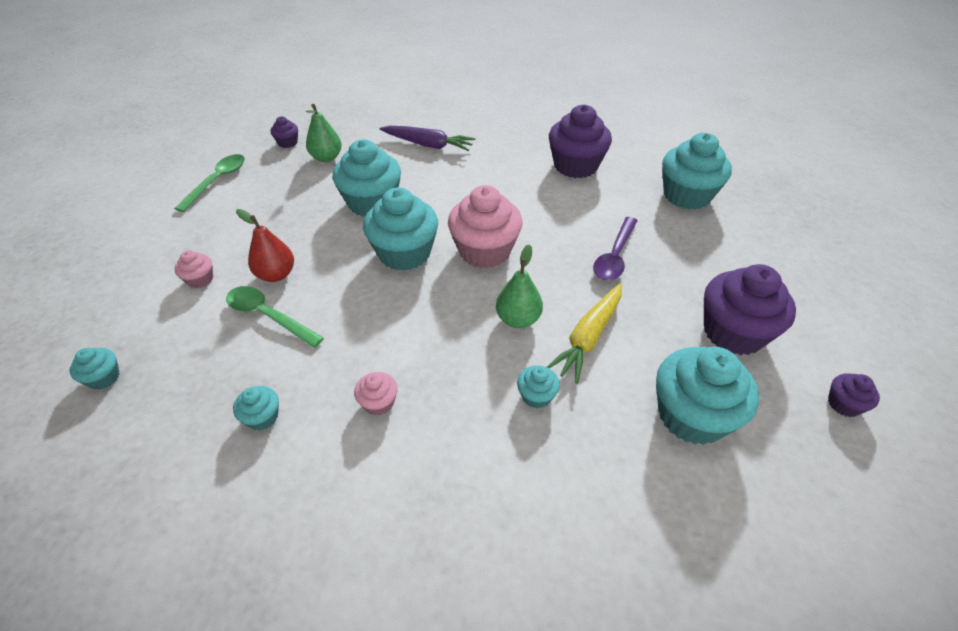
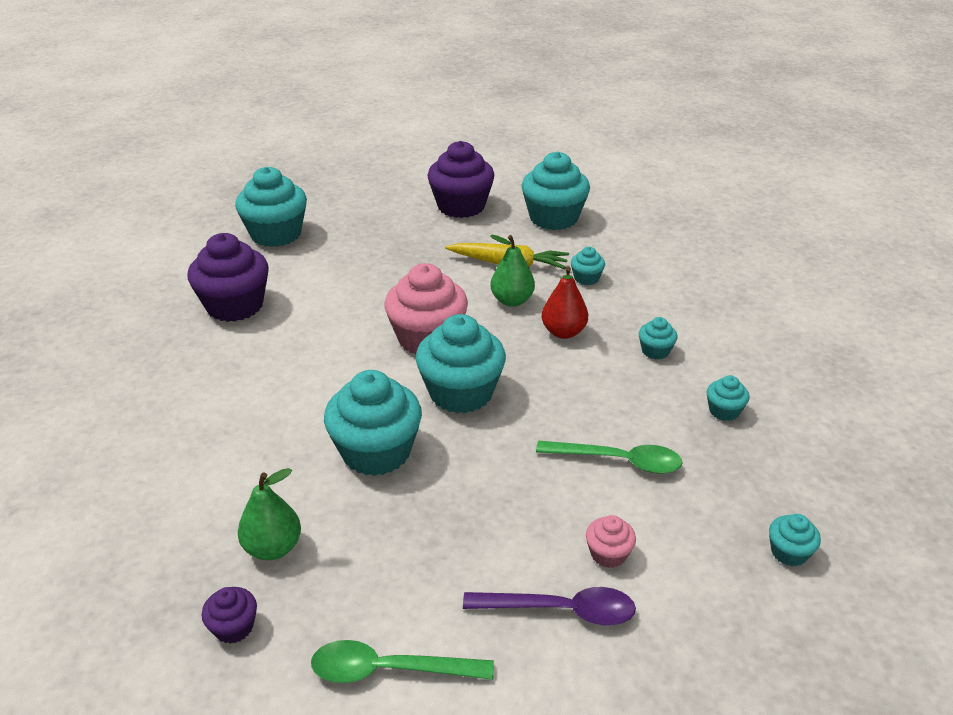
camera: 110 degrees left, 10 degrees down
green spoon [226,286,324,348] -> green spoon turned 90 degrees counterclockwise [536,441,683,474]
red pear [236,209,294,282] -> red pear moved to [542,267,588,339]
pink cupcake [354,372,398,416] -> turquoise cupcake [639,317,678,360]
purple carrot [379,126,476,151] -> none
purple spoon [593,217,638,281] -> purple spoon moved to [463,587,636,625]
purple cupcake [828,373,880,417] -> none

